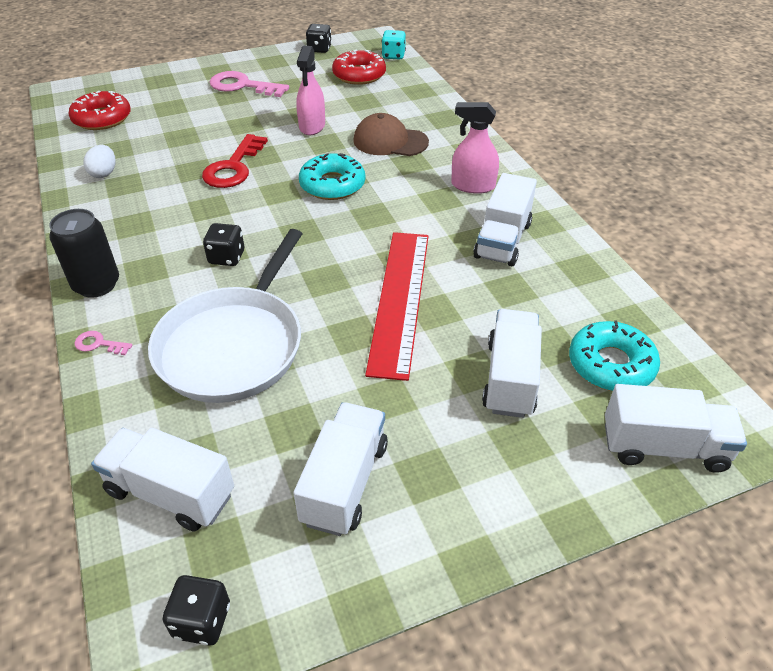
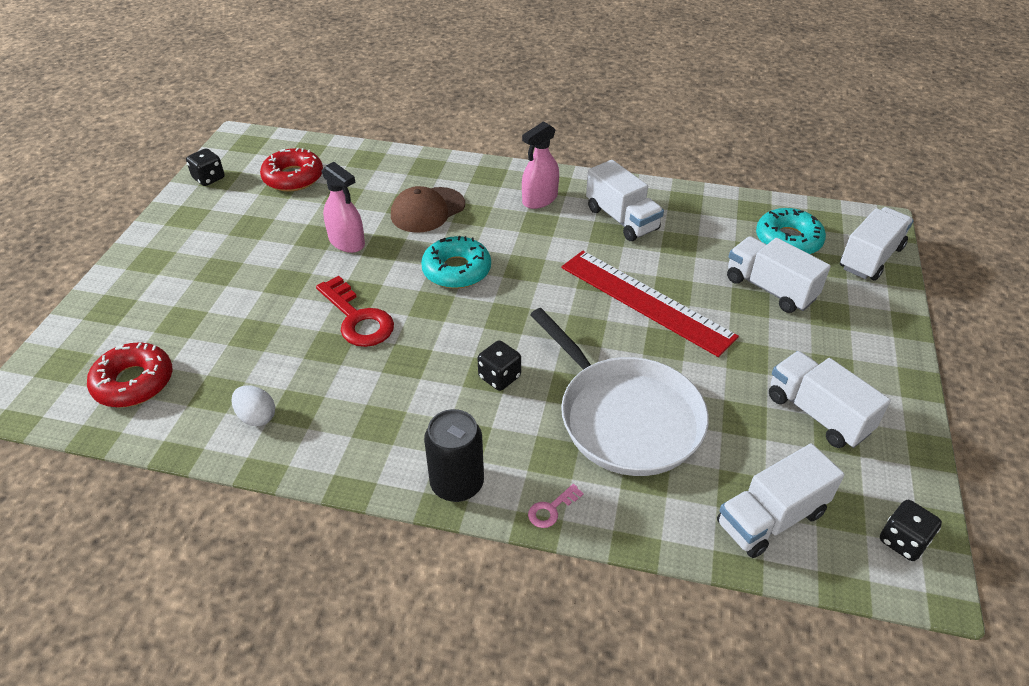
camera: 55 degrees left, 0 degrees up
pink key [210,71,289,97] -> none
turquoise dice [382,30,406,59] -> none

